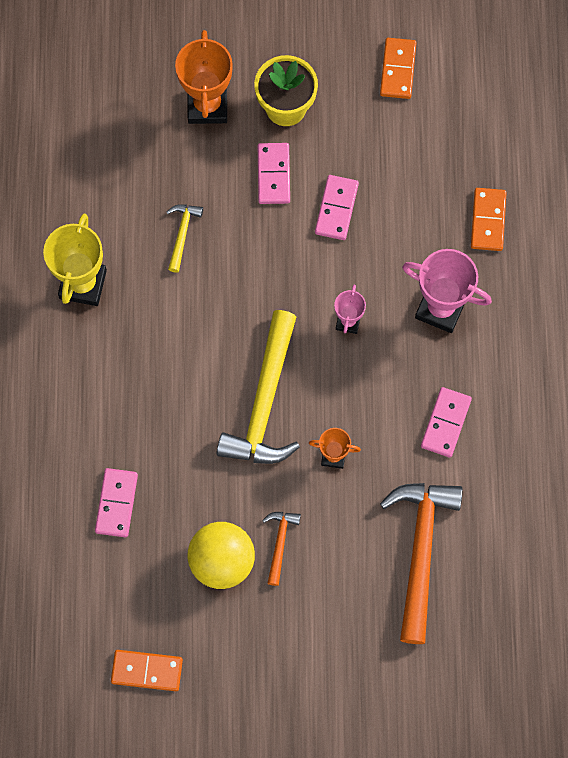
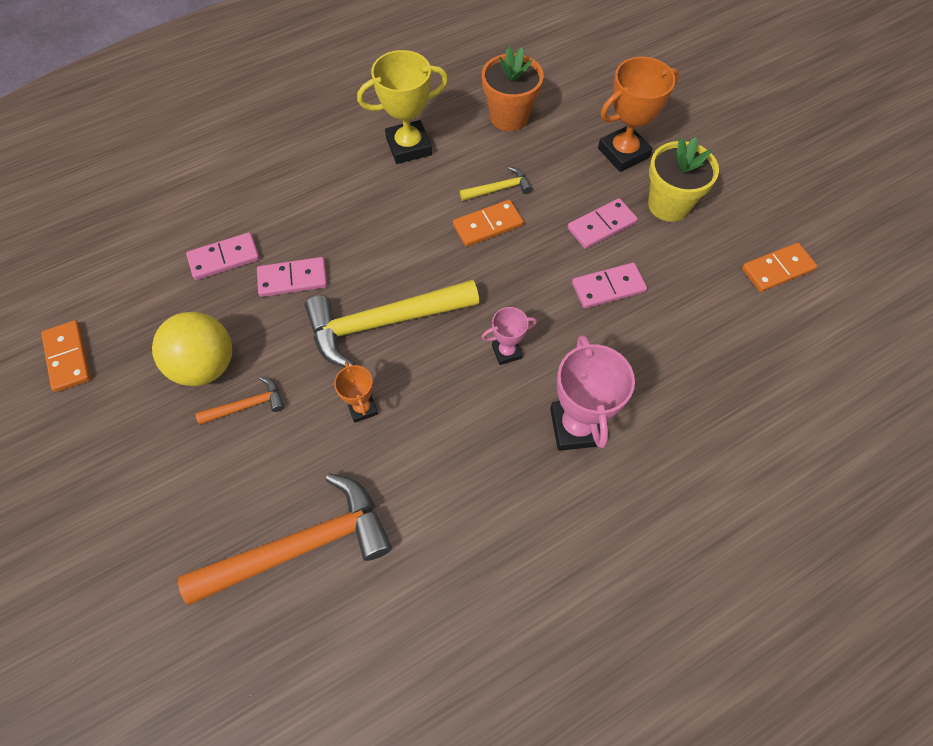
camera: 60 degrees right, 10 degrees down
pink domino [421,387,472,457] -> pink domino moved to [257,257,327,297]
orange domino [471,188,507,251] -> orange domino moved to [453,200,524,247]
none -> orange flower pot [482,46,544,131]

